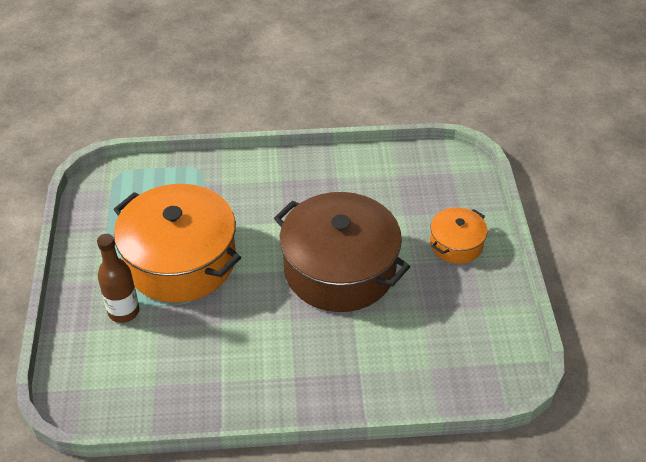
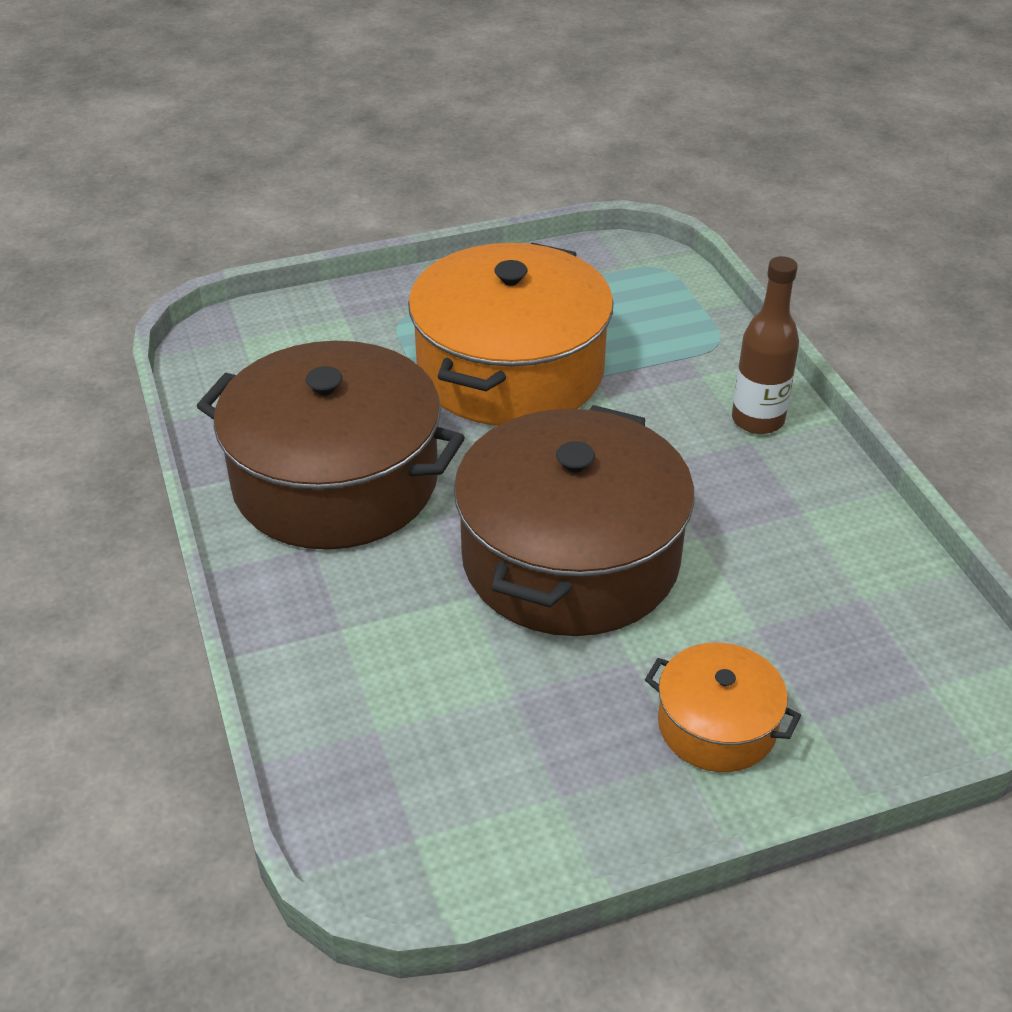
camera: 75 degrees right, 5 degrees down
brown bottle [97,234,139,323] -> brown bottle moved to [732,256,799,434]
none -> brown pot [197,341,465,550]

